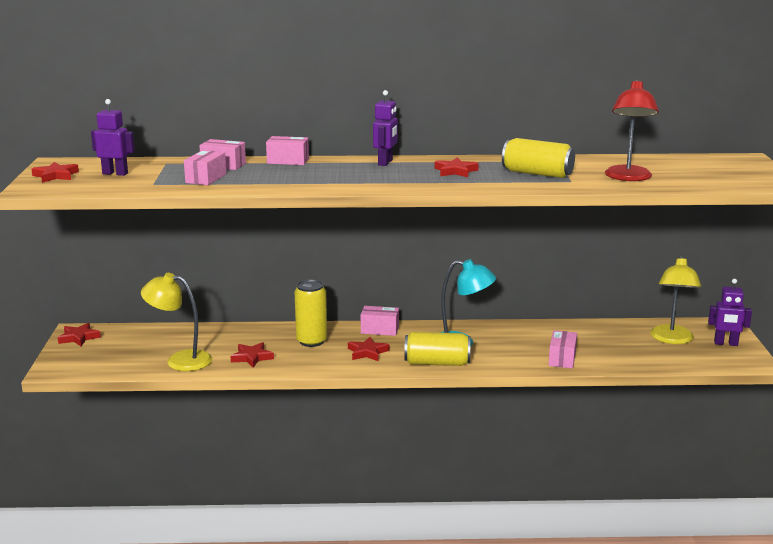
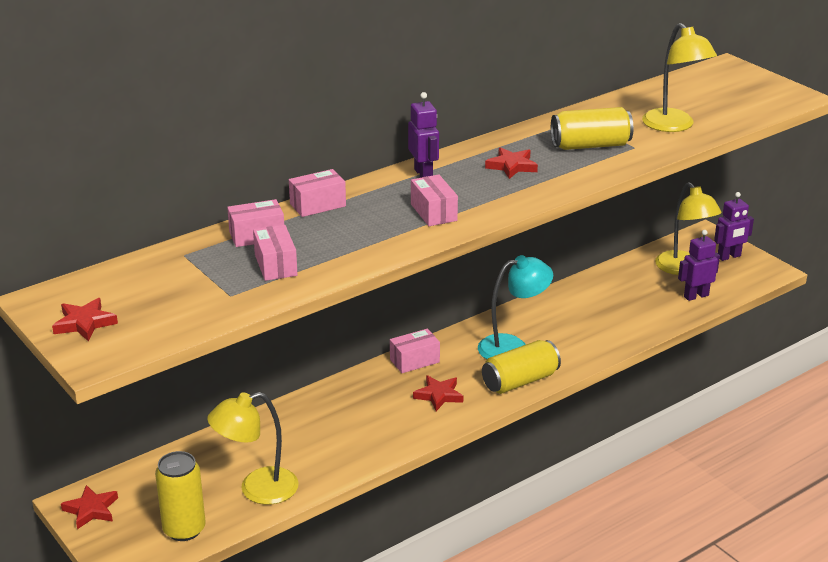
camera: 35 degrees left, 10 degrees up
purple robot [91,99,135,176] -> purple robot moved to [678,230,720,301]
red star [231,342,274,368] -> none
yellow can [295,279,327,347] -> yellow can moved to [155,451,206,541]
pink box [549,330,577,368] -> pink box moved to [411,175,458,226]
red lamp [605,80,659,181] -> yellow lamp [642,23,717,132]

